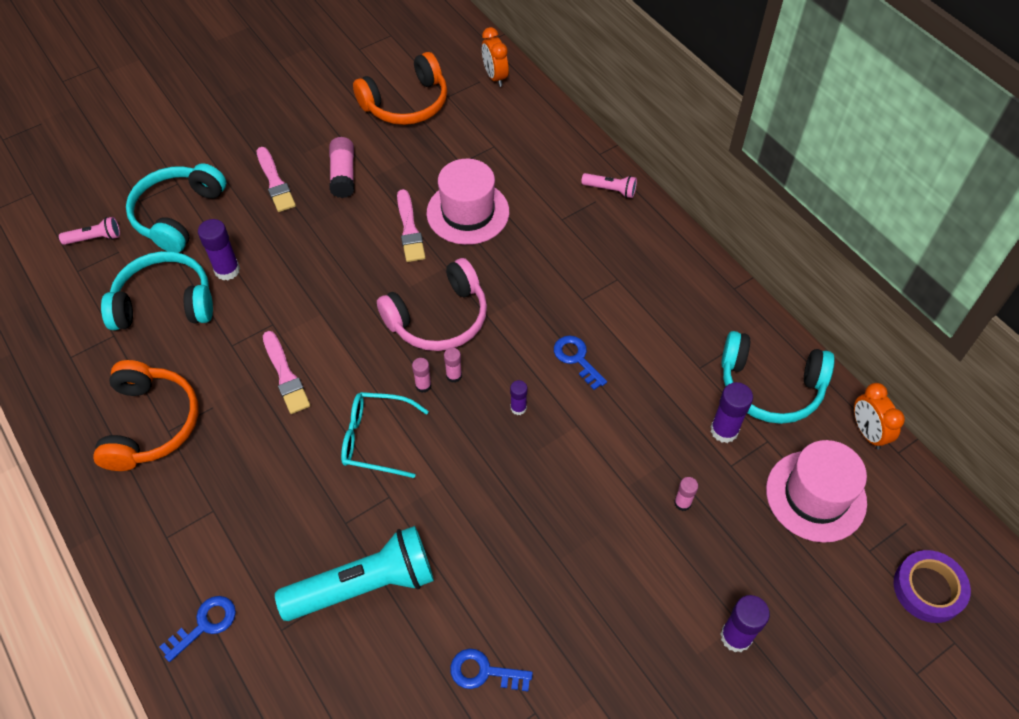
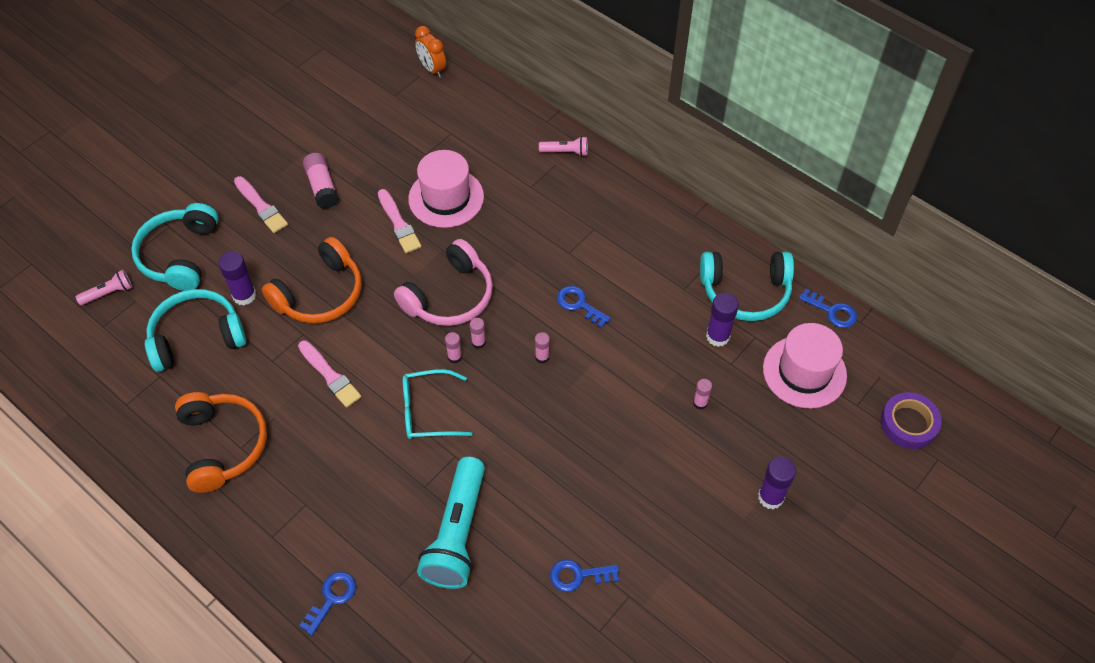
camera: 15 degrees left, 0 degrees up
turquoise flashlight [275,526,434,621] -> turquoise flashlight turned 135 degrees clockwise [417,457,485,589]
orange headphones [353,52,447,125] -> orange headphones moved to [262,237,362,323]
purple glue stick [510,380,528,415] -> pink glue stick [535,332,550,363]
orange clock [854,383,905,449] -> blue key [799,288,857,328]

